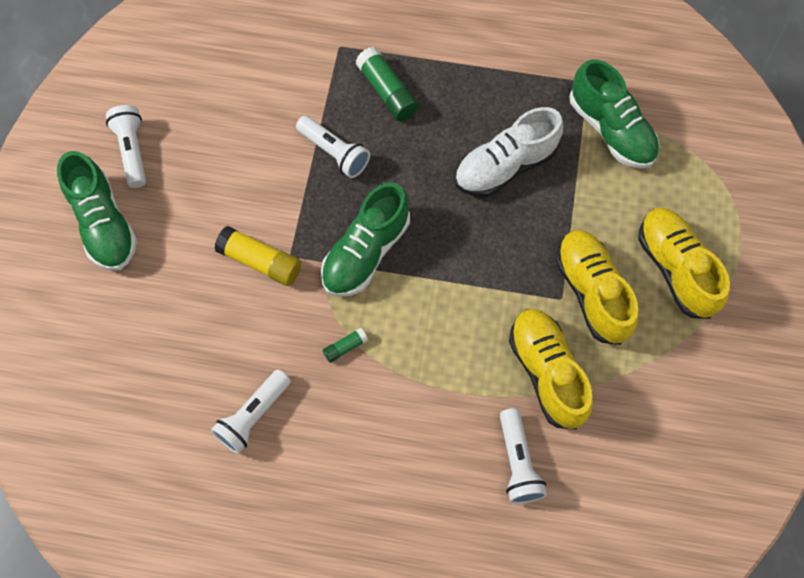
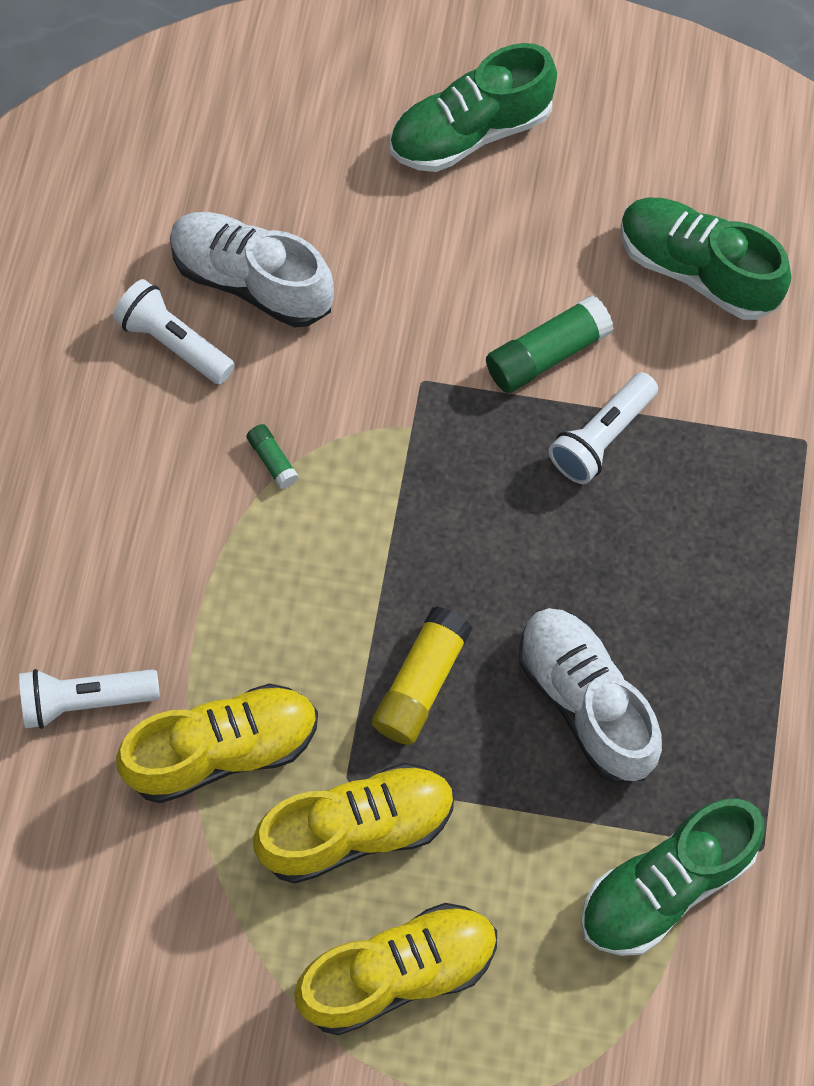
camera: 90 degrees right, 0 degrees up
white flashlight [106,105,146,188] -> none
yellow glue stick [214,226,301,286] -> yellow glue stick moved to [372,606,473,745]
green shoe [321,182,410,297] -> green shoe moved to [620,197,791,320]
green glue stick [356,47,419,121] -> green glue stick moved to [486,295,614,393]
none -> white shoe [170,212,334,327]

